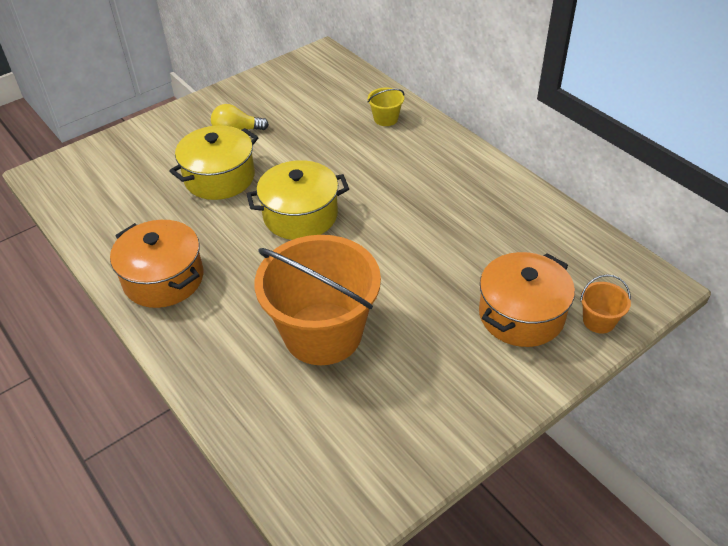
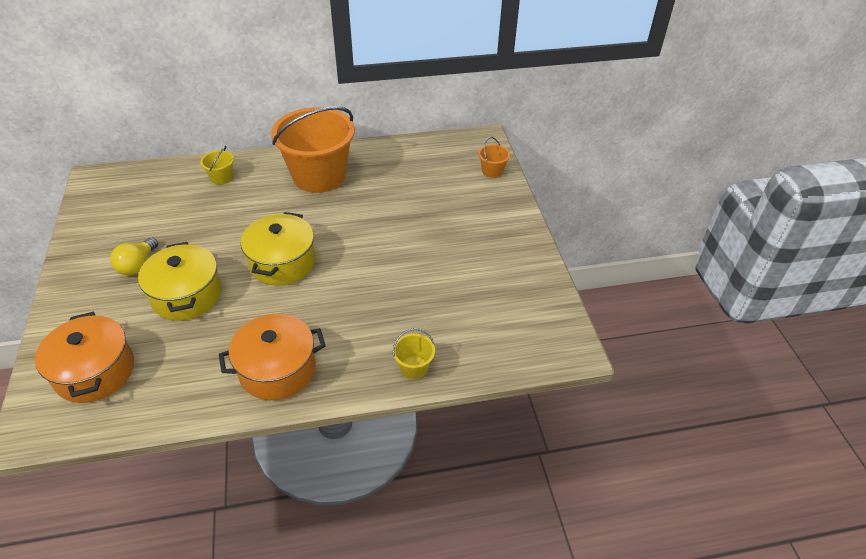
camera: 65 degrees left, 0 degrees up
orange bucket [255,235,381,365] -> orange bucket moved to [271,106,355,193]
orange pot [479,252,575,347] -> orange pot moved to [35,312,134,403]
none -> yellow bucket [393,328,435,379]

